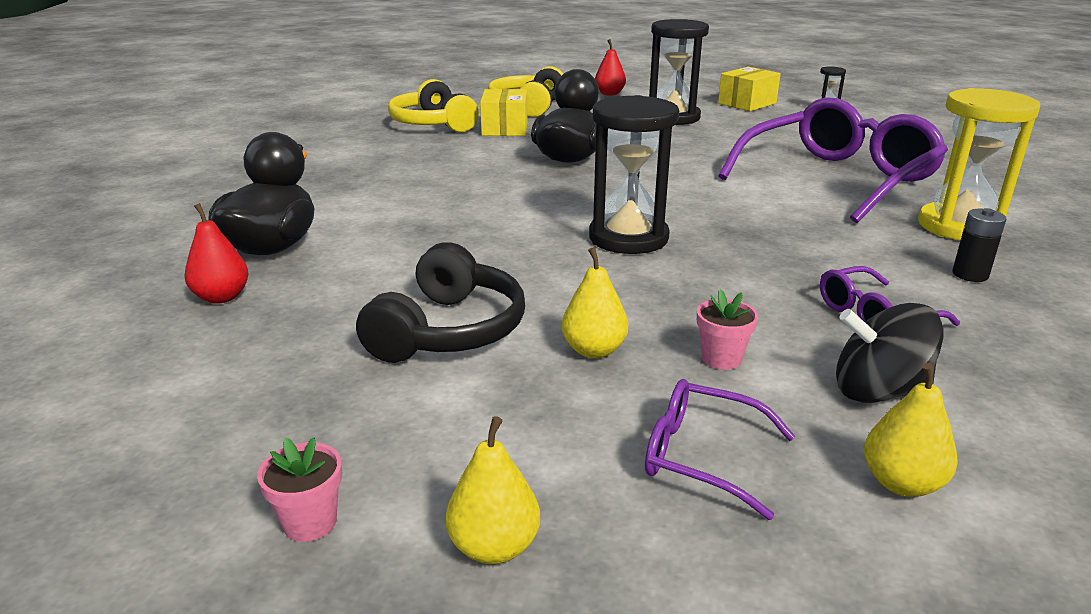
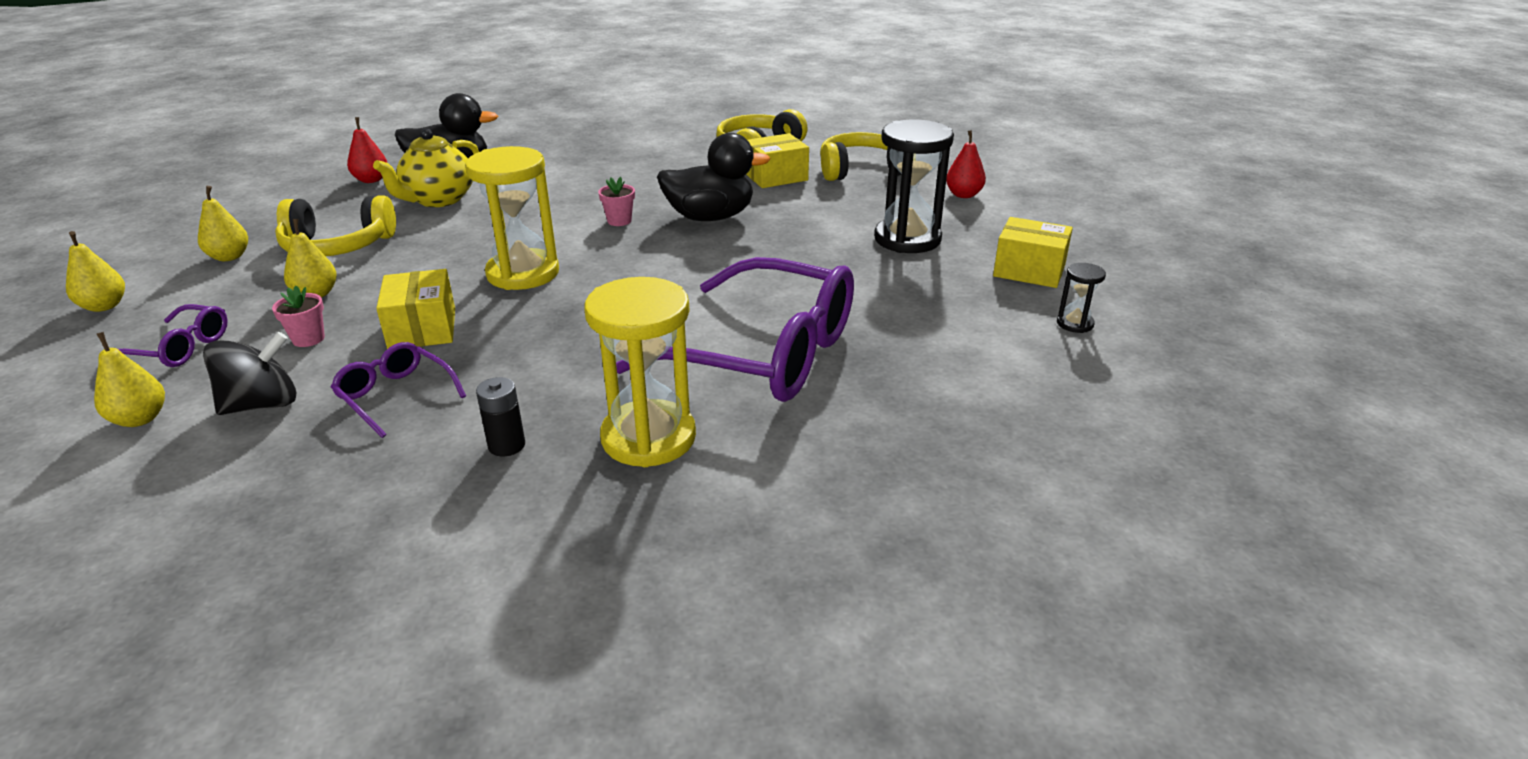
camera: 65 degrees right, 5 degrees up
pink flower pot [257,437,342,542] -> pink flower pot moved to [598,177,635,226]
black headphones [356,242,525,363] -> yellow headphones [275,195,396,256]
black hourglass [589,95,679,254] -> yellow hourglass [465,146,559,290]
purple glasses [645,379,795,520] -> purple glasses turned 105 degrees clockwise [118,304,228,367]
black spinning top [836,303,944,403] -> black spinning top turned 75 degrees clockwise [203,332,296,415]
none -> yellow pear [198,186,248,261]
none -> yellow teapot [373,128,479,207]
none -> yellow box [376,269,455,349]

